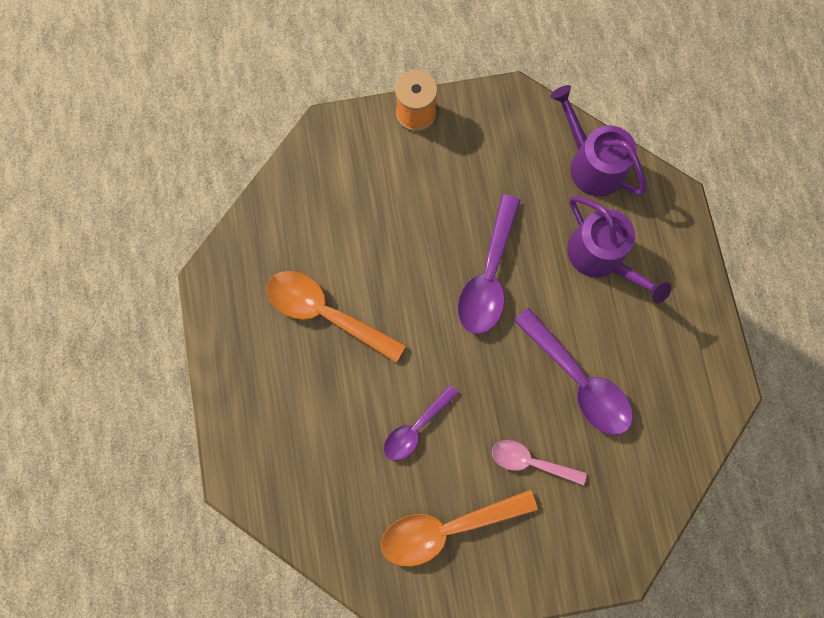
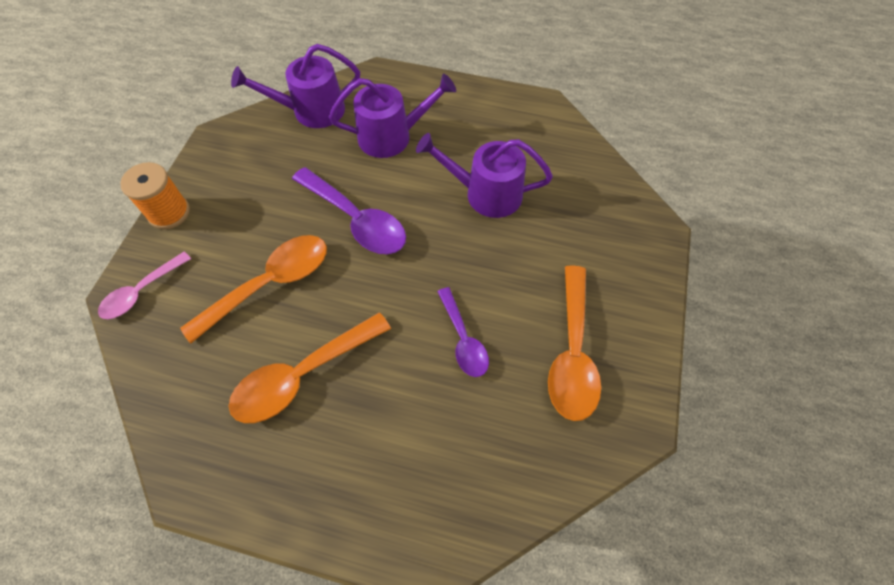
camera: 65 degrees left, 15 degrees down
pink spoon [492,440,587,485] -> pink spoon moved to [98,251,191,319]
purple spoon [514,308,633,435] -> purple watering can [416,133,553,218]
none -> orange spoon [180,235,327,343]

